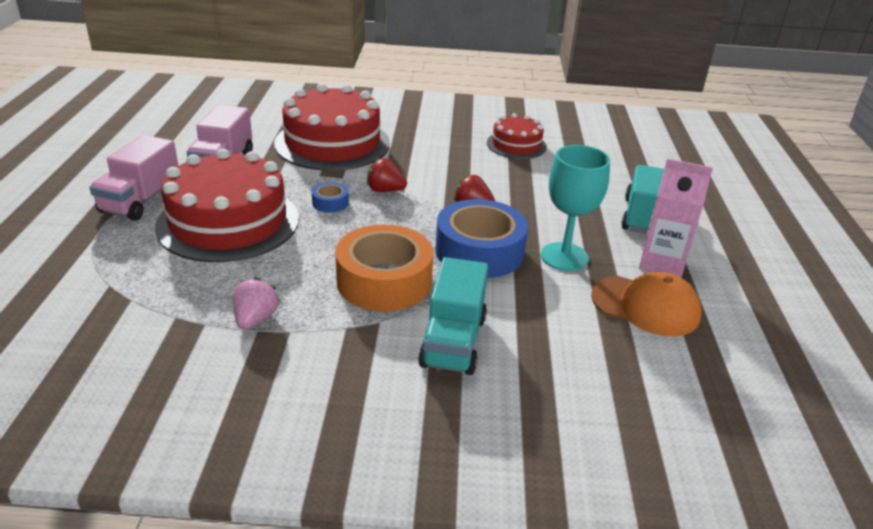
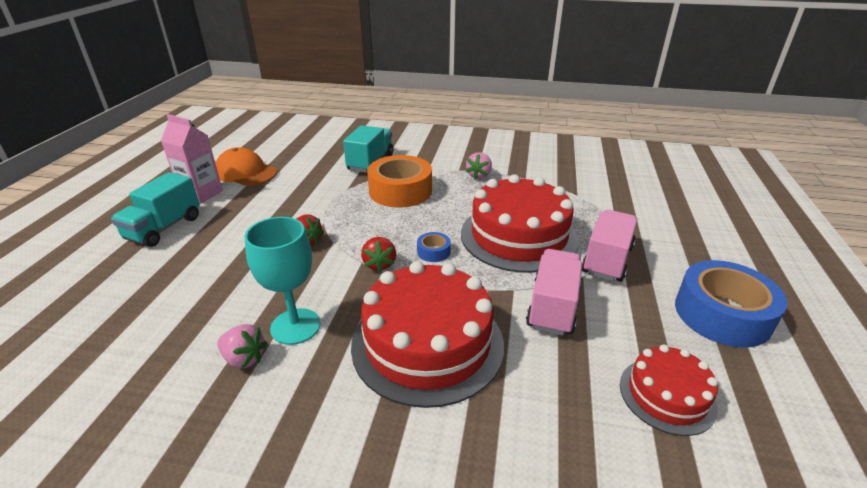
camera: 170 degrees left, 0 degrees up
red strawberry [367,158,407,192] -> red strawberry turned 60 degrees clockwise [361,237,396,272]
blue tape [435,199,528,278] -> blue tape moved to [675,260,788,347]
red cake [487,113,547,159] -> red cake moved to [620,344,718,436]
turquoise goblet [541,145,610,271] -> turquoise goblet moved to [245,217,321,345]
none -> pink strawberry [217,324,267,368]

